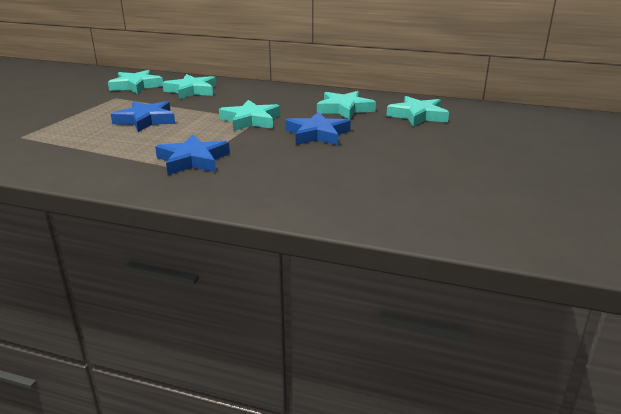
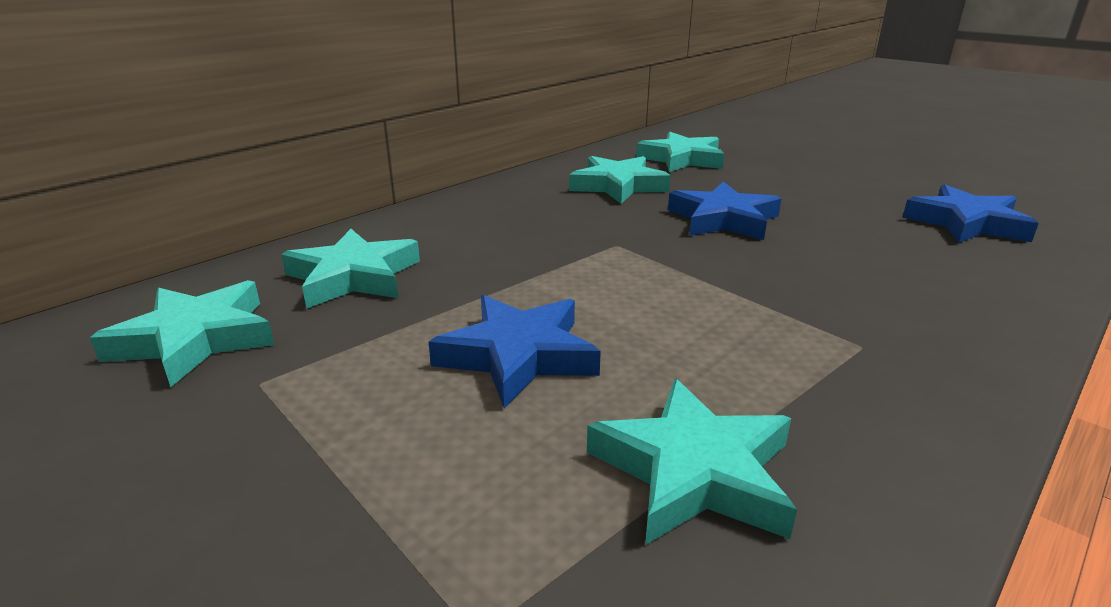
camera: 65 degrees left, 0 degrees up
blue star [155,135,230,175] -> blue star moved to [903,184,1039,243]
turquoise star [219,100,280,131] -> turquoise star moved to [587,379,797,545]

